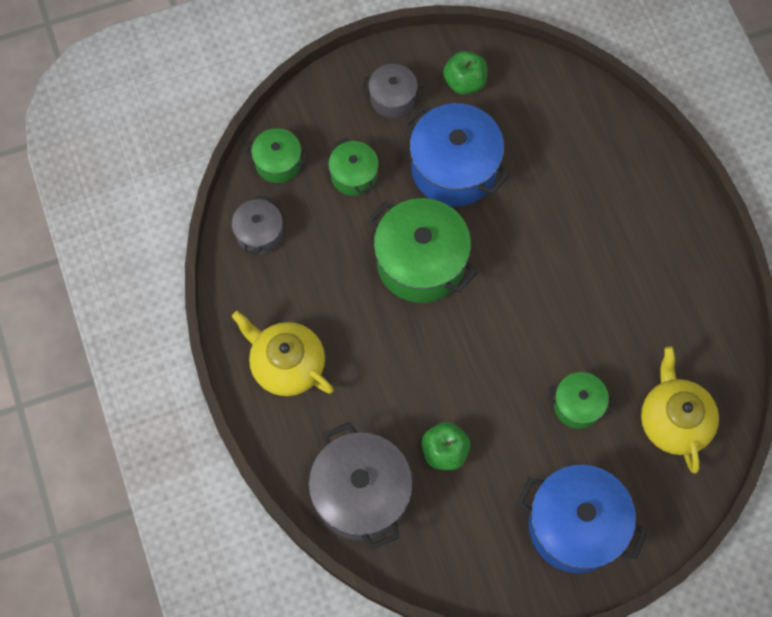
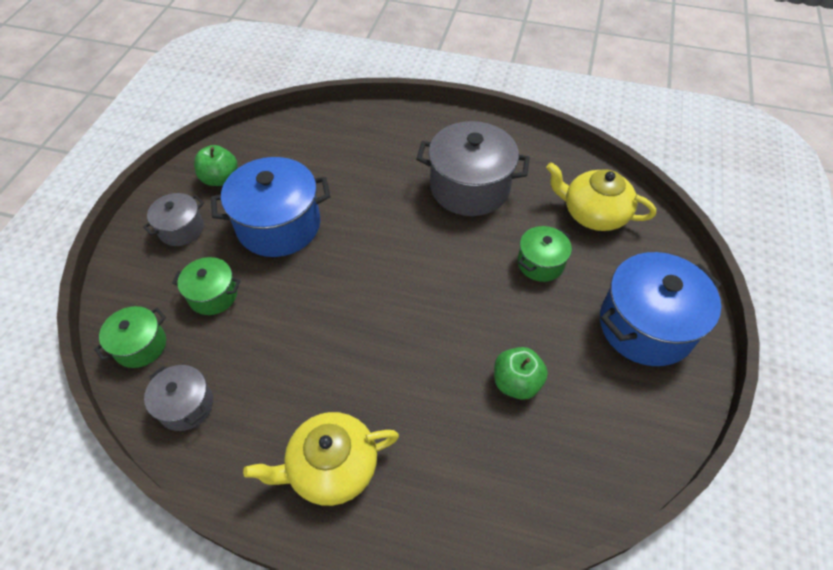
camera: 55 degrees left, 15 degrees down
grey pot [308,422,413,550] -> grey pot moved to [416,121,530,216]
green pot [368,198,477,303] -> none

